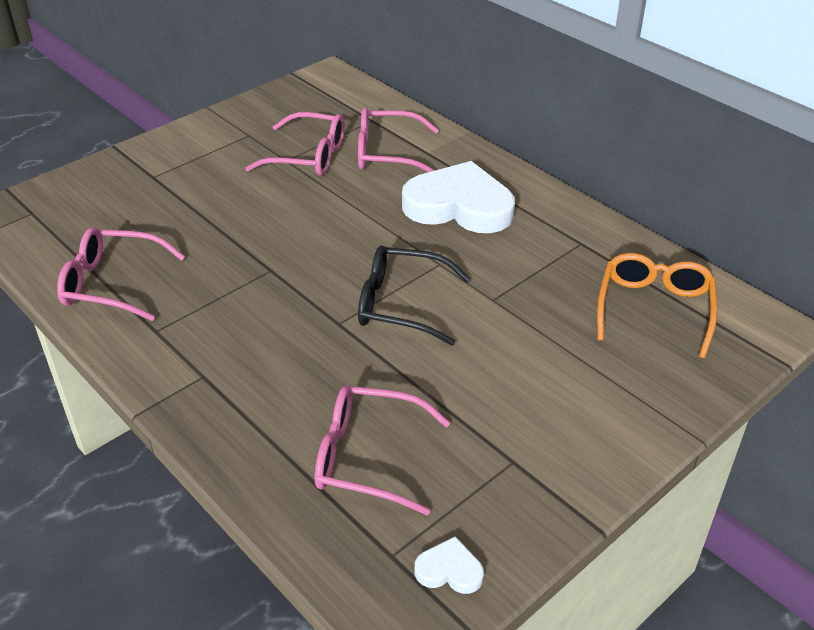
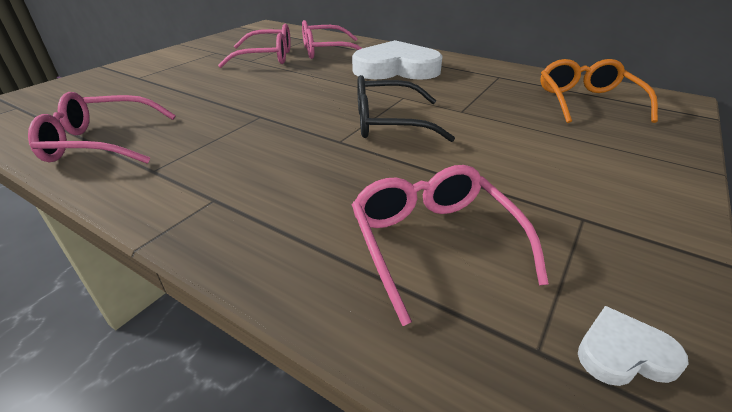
camera: 15 degrees left, 5 degrees down
pink glasses [315,385,450,515] -> pink glasses turned 75 degrees clockwise [352,165,549,326]

